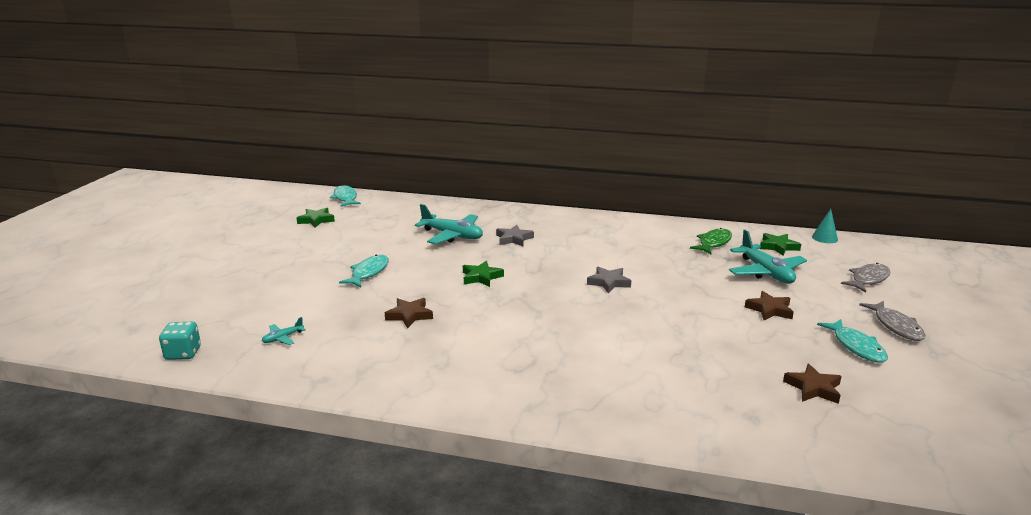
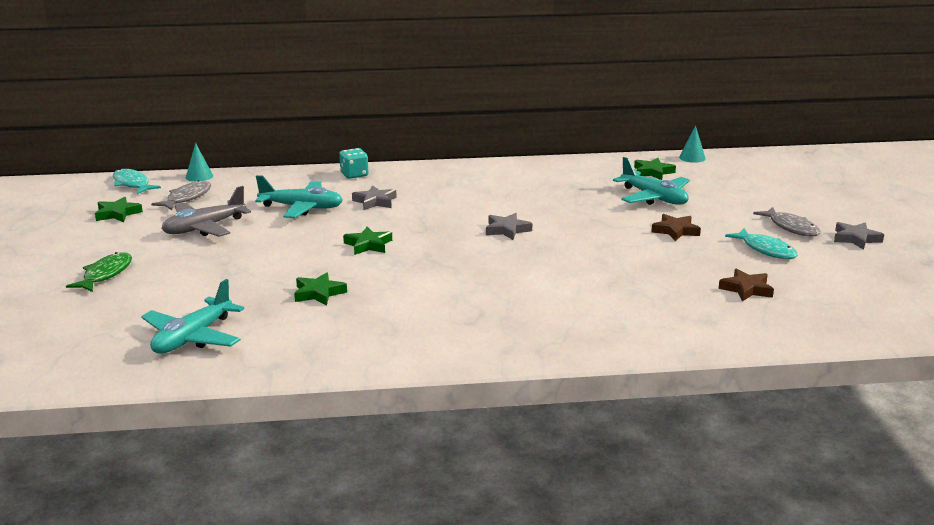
camera: 20 degrees left, 0 degrees up
turquoise dice [159,322,201,360] -> turquoise dice moved to [339,148,368,179]
turquoise plane [262,317,306,345] -> turquoise plane [141,279,244,354], size x2.20
turquoise fish [339,255,389,287] -> none
brown star [385,298,433,328] -> green star [294,272,347,306]
green fish [690,228,732,255] -> green fish moved to [66,252,132,292]
grey fish [841,263,890,293] -> grey fish moved to [151,180,211,210]
none -> grey plane [162,186,251,237]
none -> turquoise cone [186,143,213,182]
none -> grey star [834,222,884,250]

